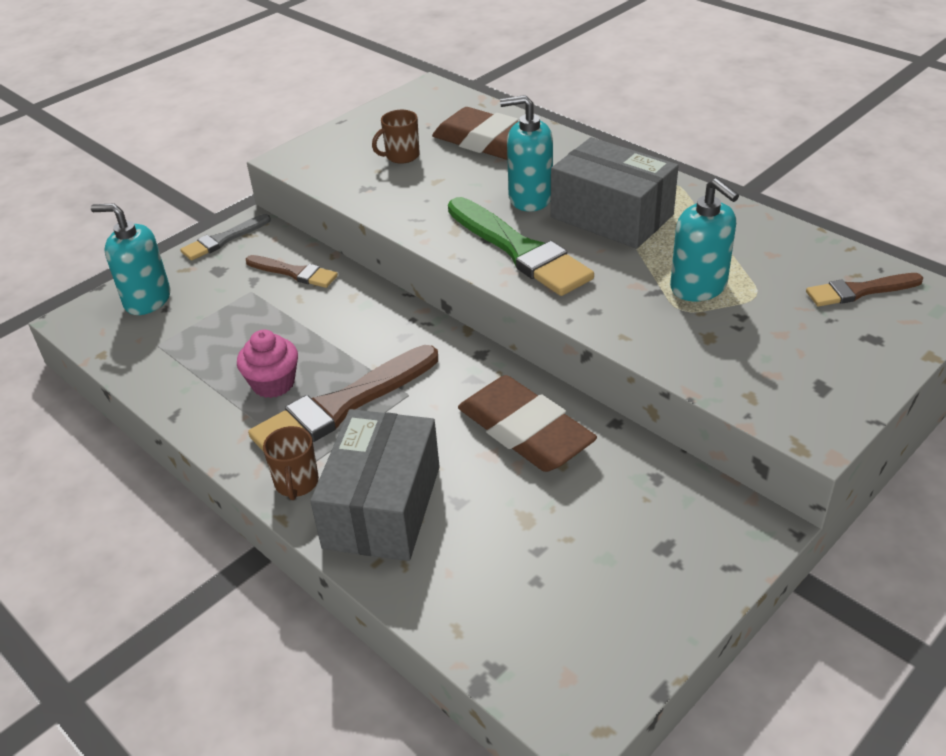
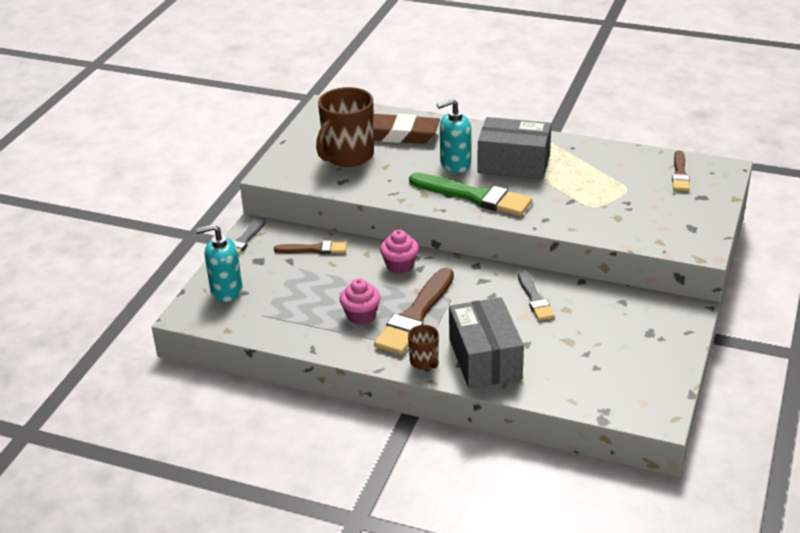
camera: 25 degrees left, 5 degrees down
brown mug [372,110,420,164] -> brown mug [316,87,374,167], size x2.11
brown eraser [458,375,597,472] -> grey brush [518,271,555,320]
turquoise soap dispenser [670,178,739,301] -> none
brown brush [806,273,923,306] -> brown brush turned 45 degrees counterclockwise [672,150,690,191]
none -> pink cupcake [380,230,419,274]

